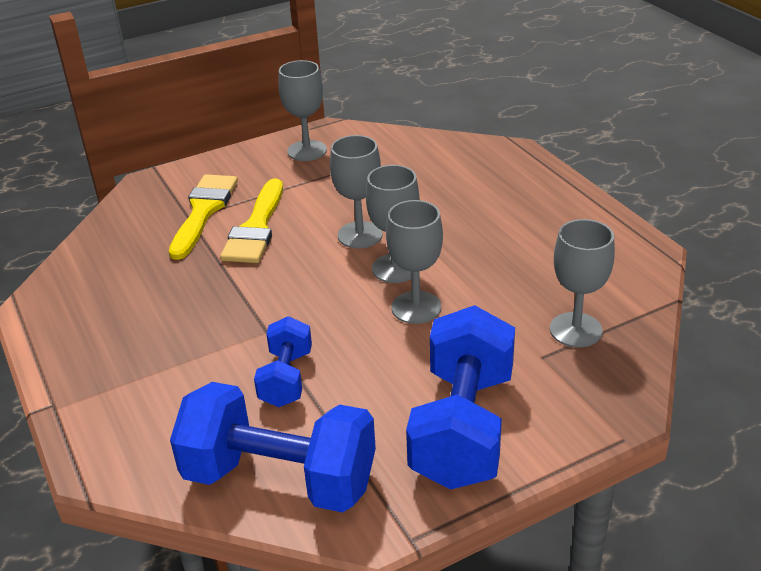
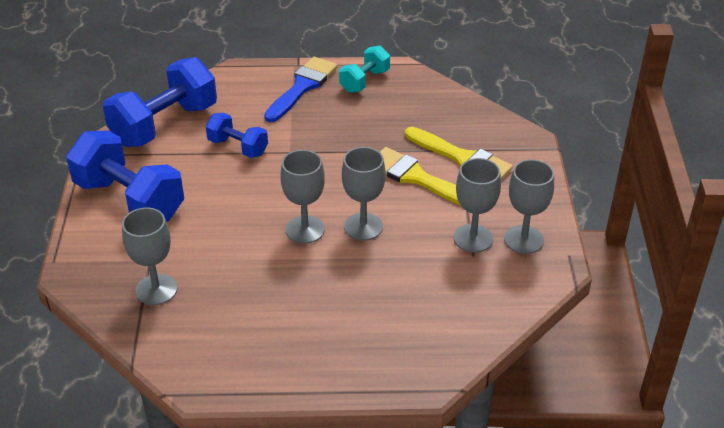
camera: 115 degrees right, 5 degrees up
grey goblet [386,200,443,324] -> grey goblet moved to [454,158,501,253]
none -> blue brush [264,57,337,122]
none -> turquoise dumbbell [339,45,390,93]

